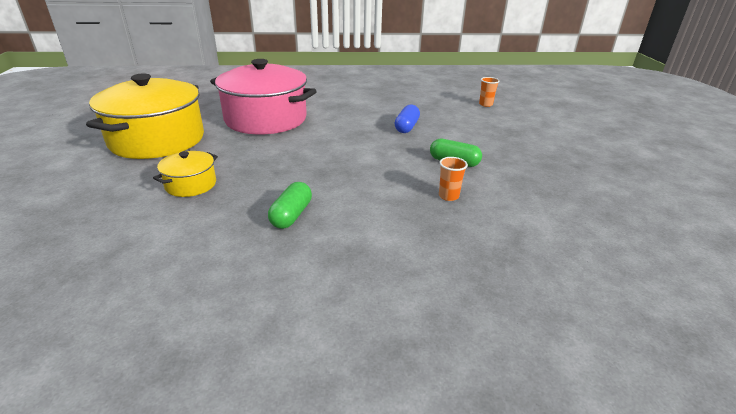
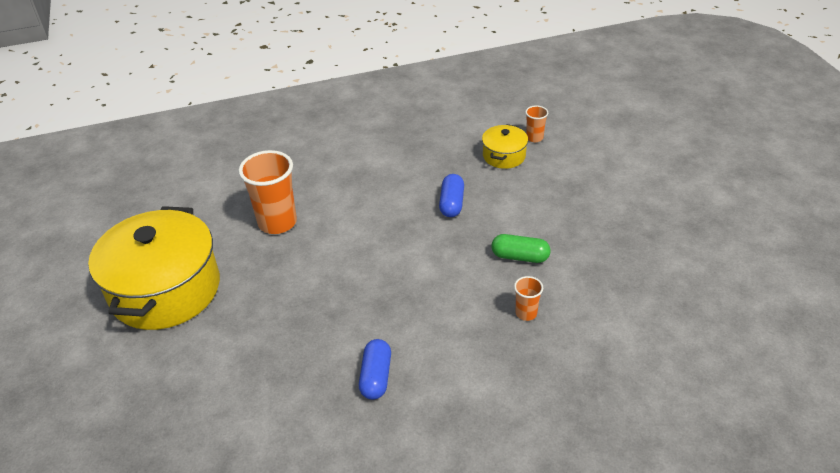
camera: 10 degrees left, 10 degrees up
yellow pot [153,151,218,197] -> yellow pot moved to [482,124,528,169]
pink pot [210,59,317,134] -> orange cup [239,150,297,234]
green capsule [268,182,312,229] -> blue capsule [359,339,391,400]

